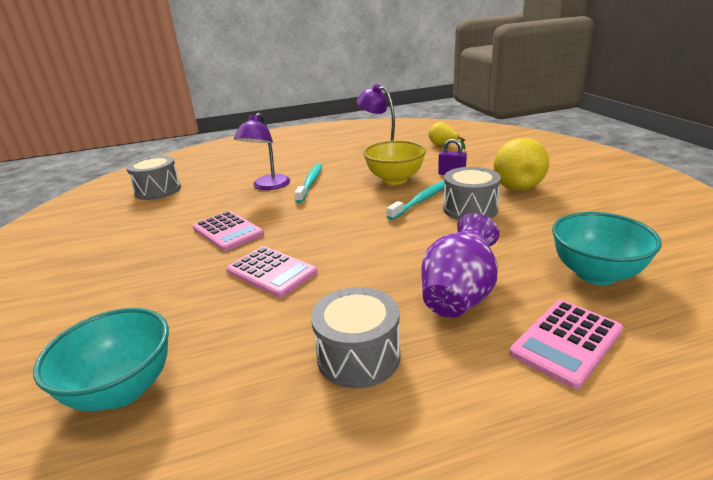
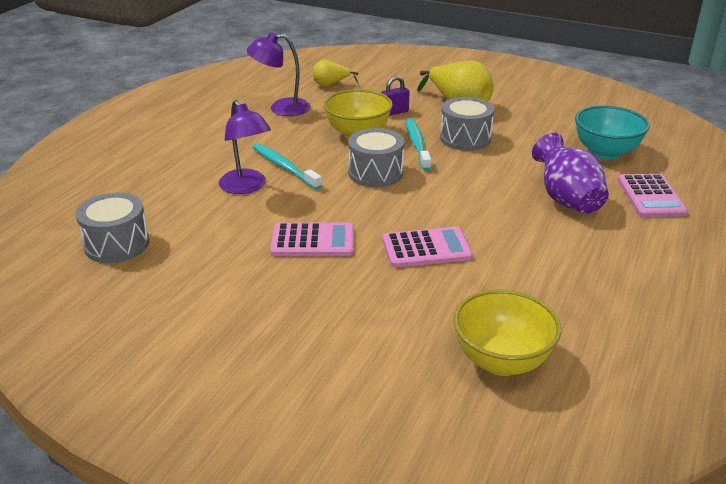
camera: 50 degrees left, 5 degrees up
turquoise bowl [33,308,169,411] -> yellow bowl [453,289,561,376]
grey drum [311,287,400,388] -> grey drum moved to [348,128,404,187]

